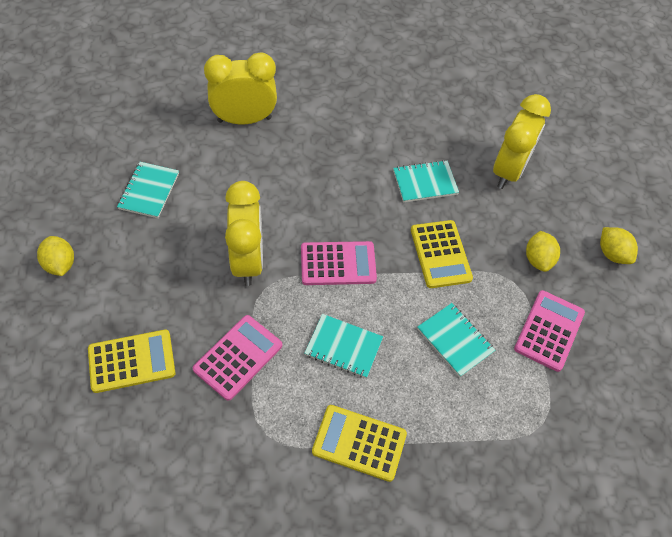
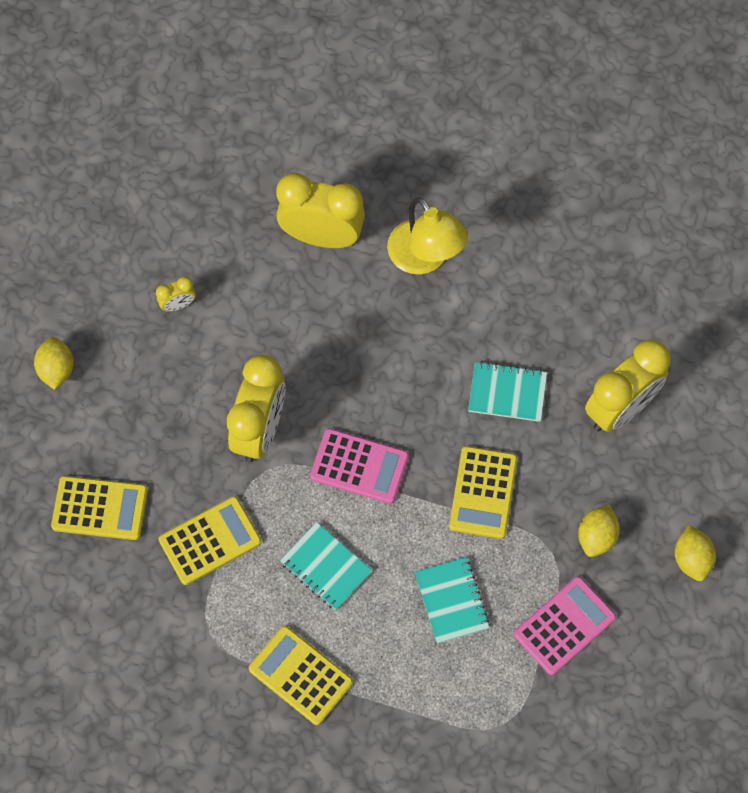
camera: 25 degrees right, 10 degrees up
turquoise notebook [117,162,179,218] -> yellow clock [156,276,196,311]
pink calculator [193,315,282,401] -> yellow calculator [158,496,262,585]
none -> yellow lamp [387,197,468,274]

